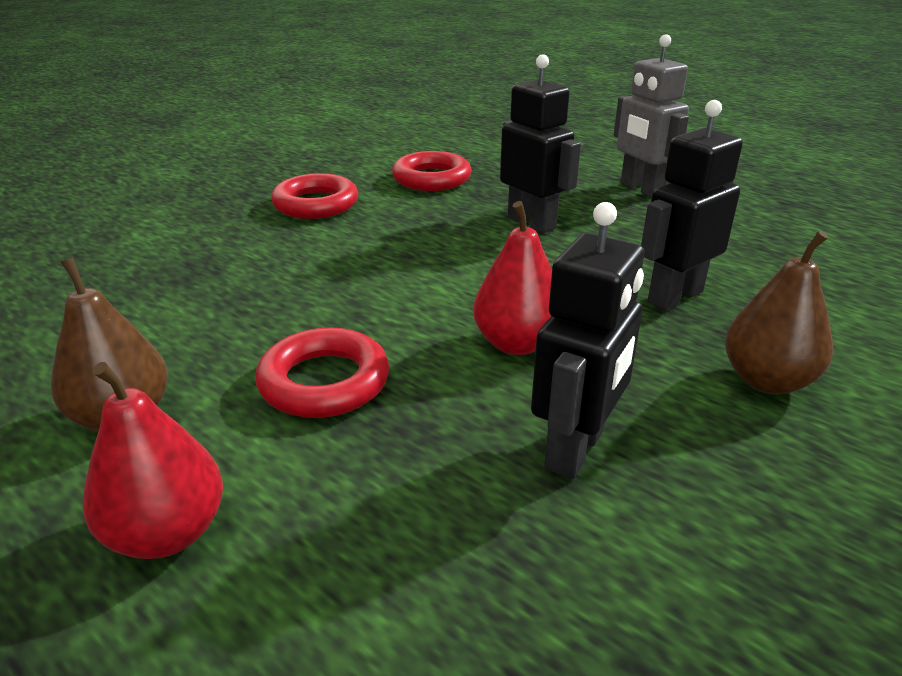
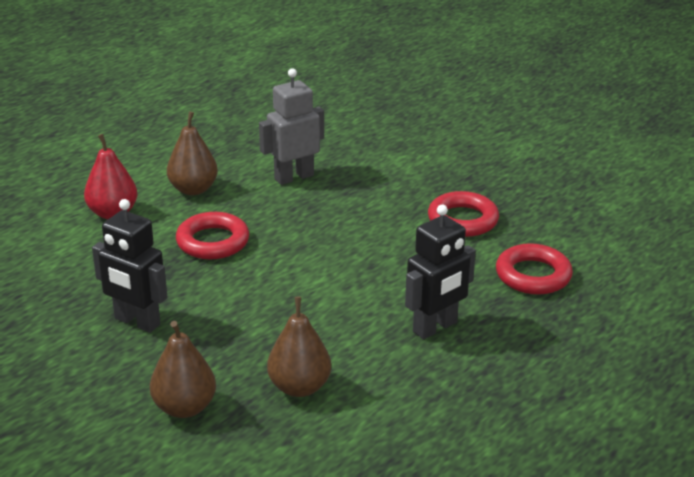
camera: 90 degrees right, 0 degrees up
red pear [473,201,552,355] -> none
grey robot [614,34,689,197] -> grey robot moved to [259,68,324,185]
black robot [641,100,743,311] -> brown pear [267,297,331,397]

